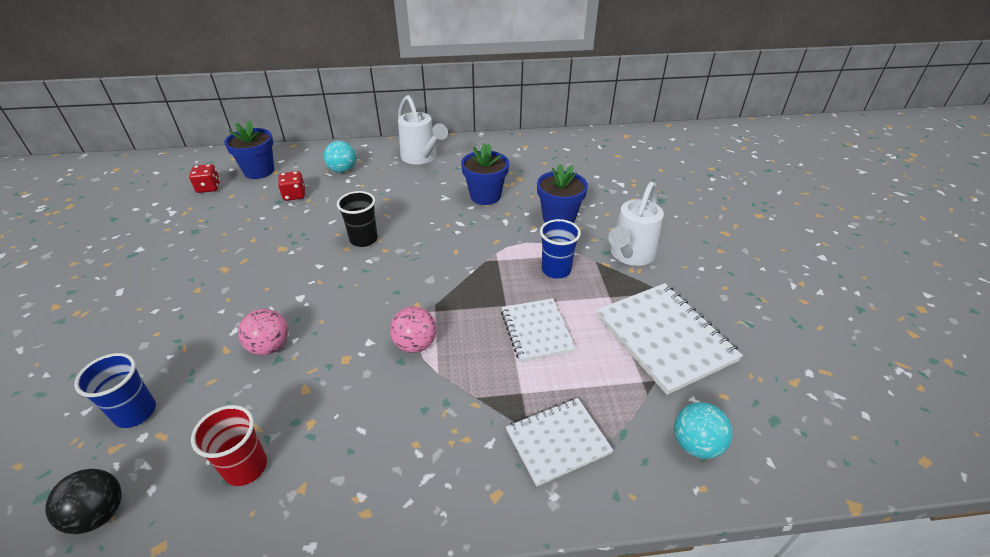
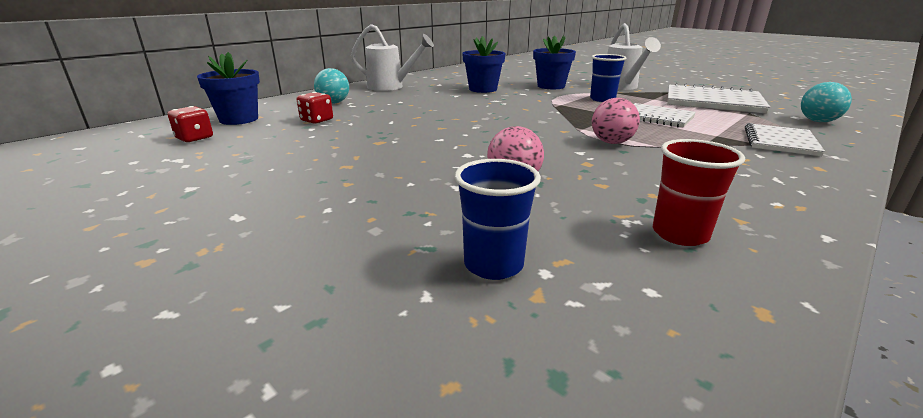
camera: 40 degrees left, 15 degrees down
black ball [45,469,122,534] -> none
black cup [337,191,378,247] -> none

